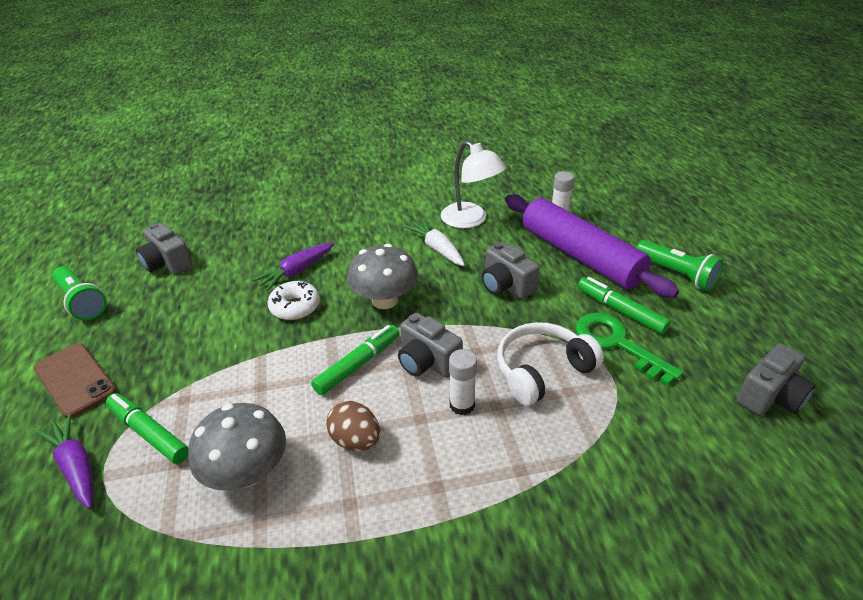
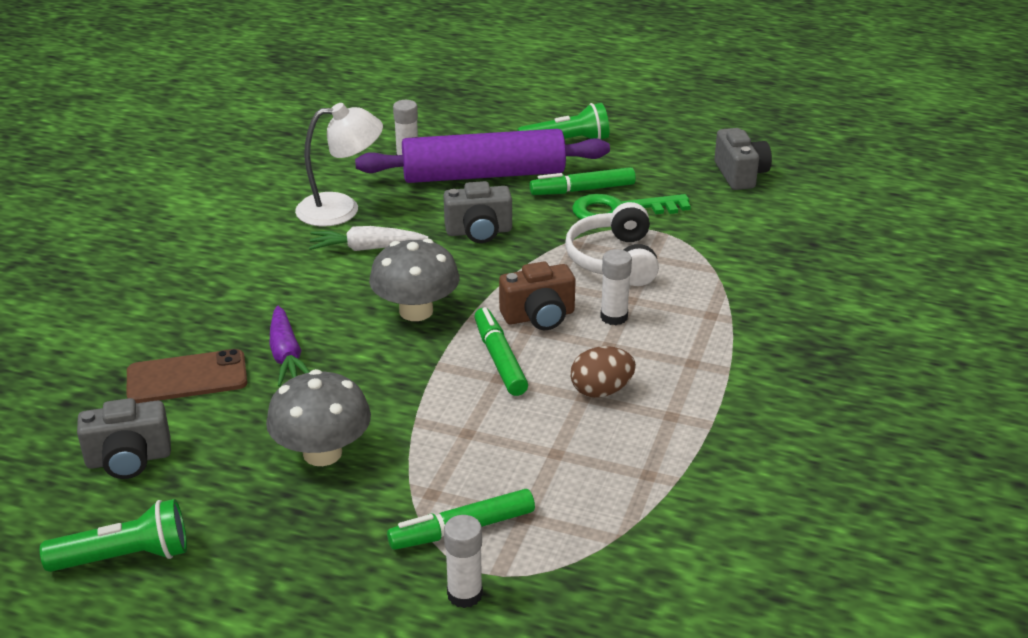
camera: 60 degrees left, 5 degrees down
brown phone [33,343,116,418] -> brown phone moved to [127,349,247,403]
purple carrot [36,414,93,509] -> white glue stick [444,515,483,608]
grey mushroom [188,403,286,491] -> grey mushroom moved to [266,369,371,466]
white donut [268,281,320,320] -> none
grey camera [398,313,463,378] -> brown camera [499,261,576,330]

